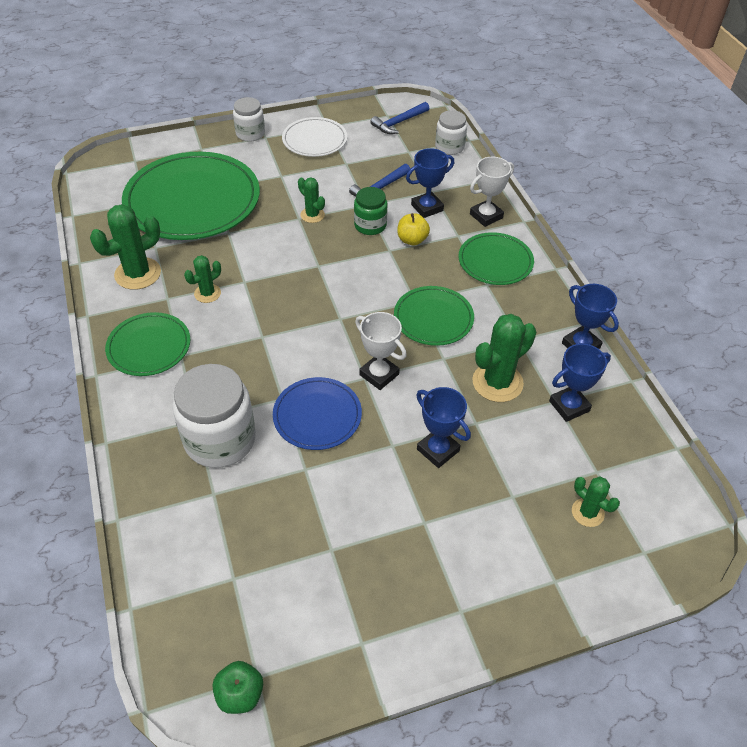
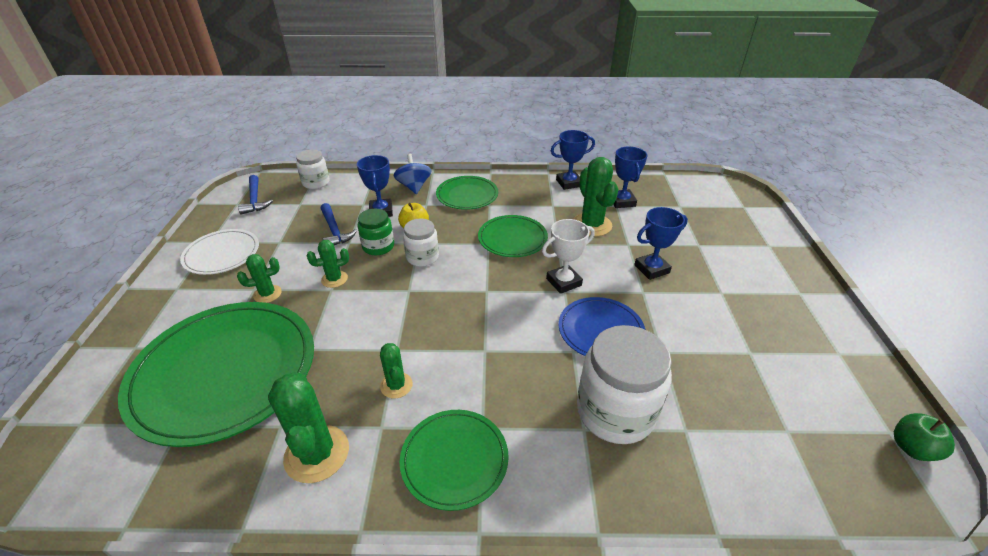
camera: 70 degrees left, 10 degrees down
white jar [233,97,265,142] -> white jar moved to [403,218,439,267]
white trophy [470,157,514,227] -> blue spinning top [394,154,431,194]
green cactus [572,477,620,527] -> green cactus moved to [237,254,282,303]

